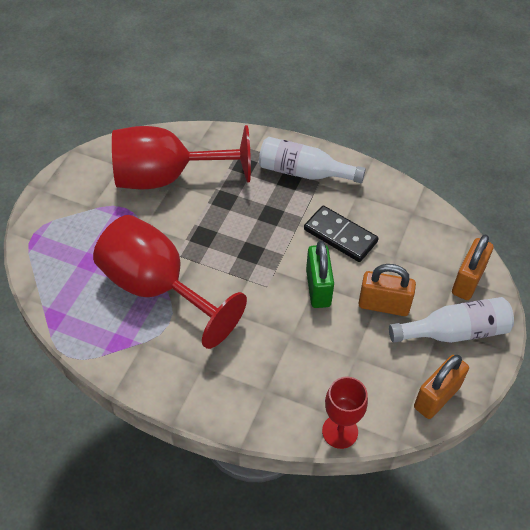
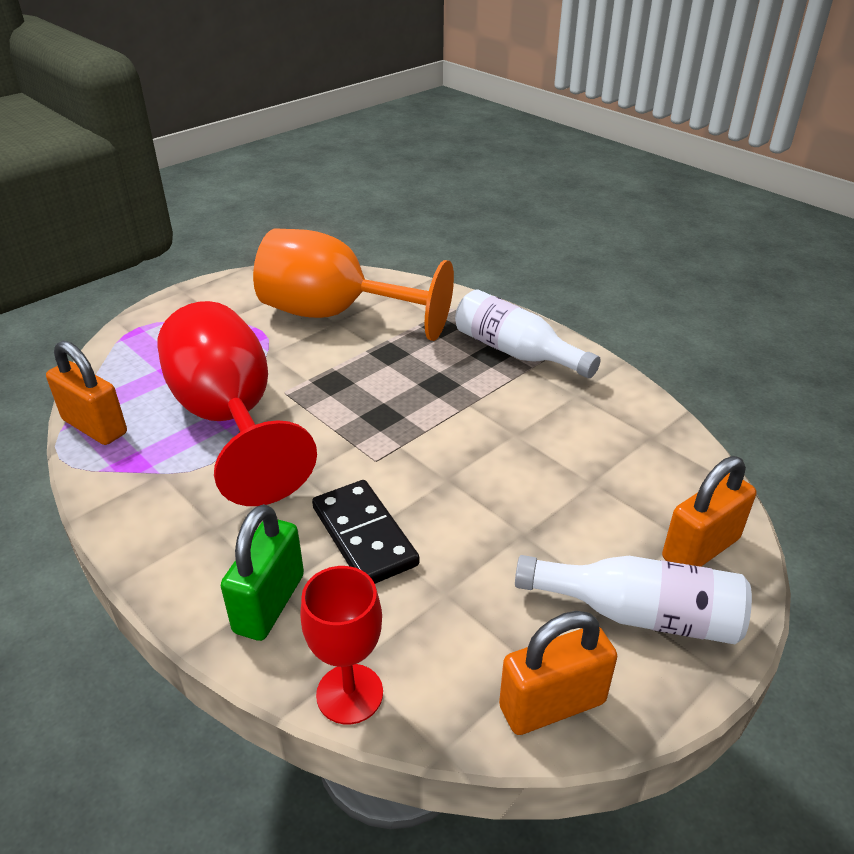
camera: 25 degrees right, 15 degrees down
red goblet [112,125,251,189] -> orange goblet [253,228,454,341]
black domino [304,205,379,262] -> black domino moved to [312,480,420,584]
green padlock [306,241,334,308] -> green padlock moved to [221,504,304,641]
orange padlock [358,264,416,316] -> orange padlock moved to [46,341,127,445]

